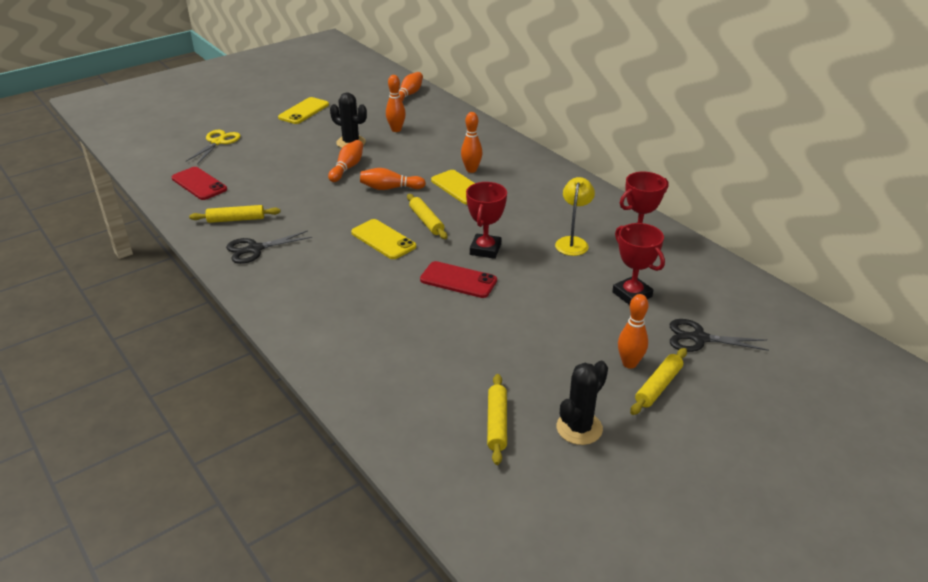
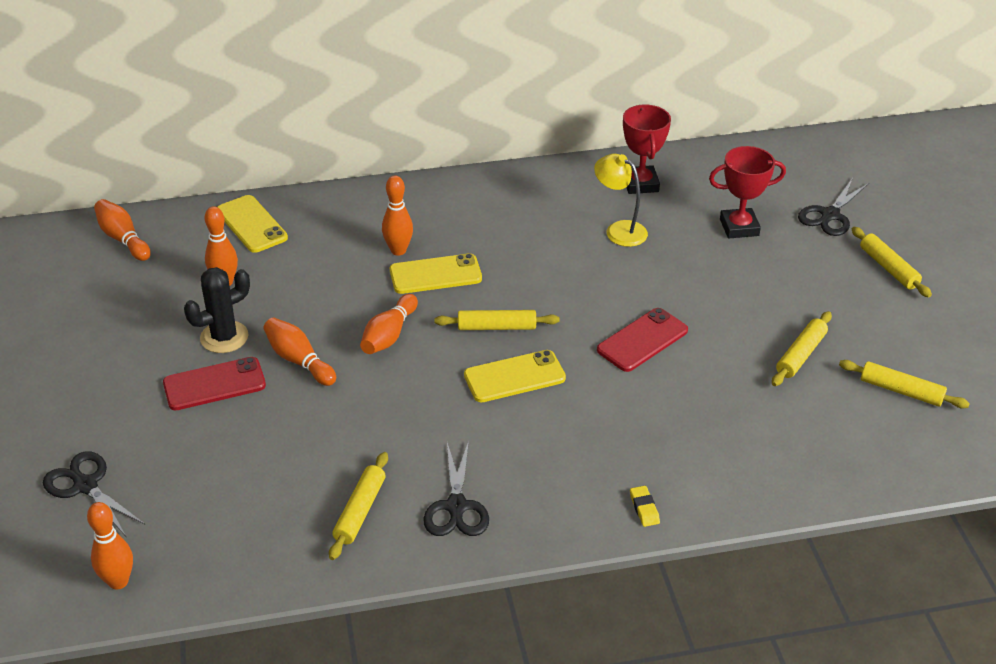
camera: 65 degrees left, 5 degrees up
red phone [172,167,227,200] -> red phone moved to [163,357,266,410]
yellow scissors [186,130,241,164] -> black scissors [43,451,146,538]
yellow phone [278,97,329,124] -> yellow phone moved to [218,195,288,253]
red trophy [466,182,507,259] -> none
black cactus [557,361,608,445] -> none
orange bowling pin [618,294,649,369] -> orange bowling pin moved to [87,502,133,590]
none -> yellow eraser [630,486,660,527]
none -> yellow rolling pin [772,311,832,386]

